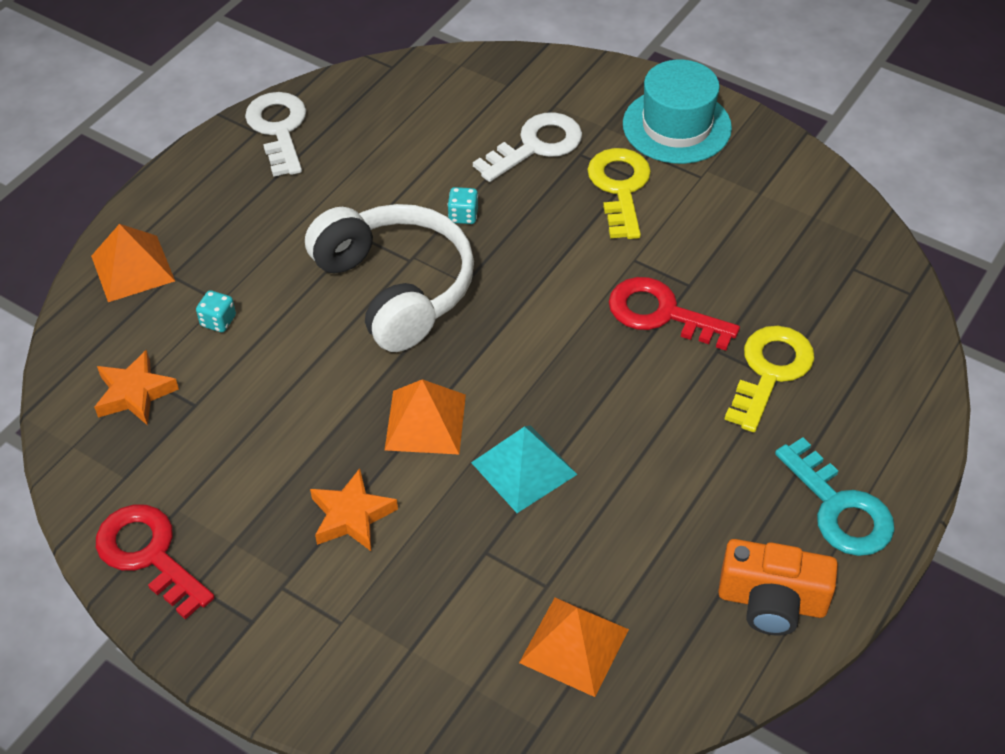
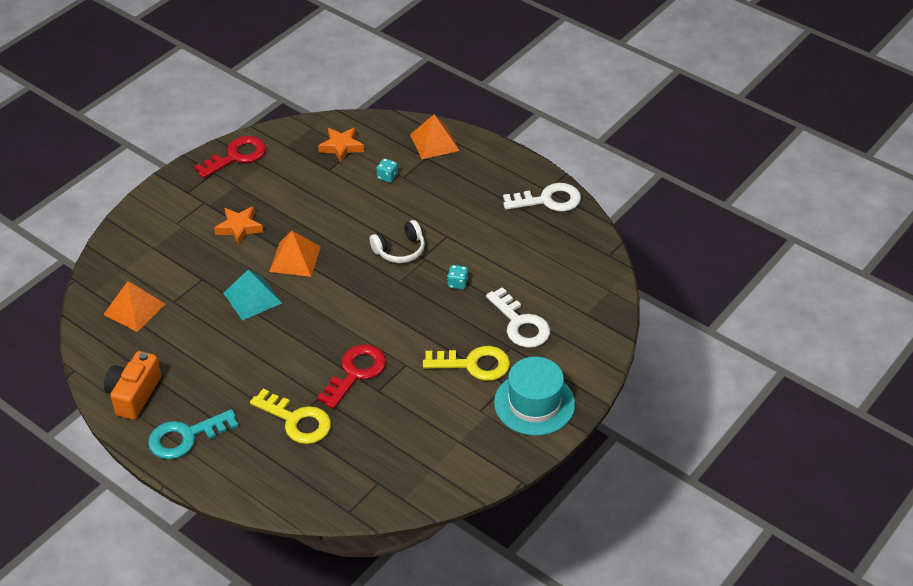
camera: 95 degrees right, 5 degrees down
white headphones [305,204,474,352] -> white headphones [370,220,425,263], size x0.52

